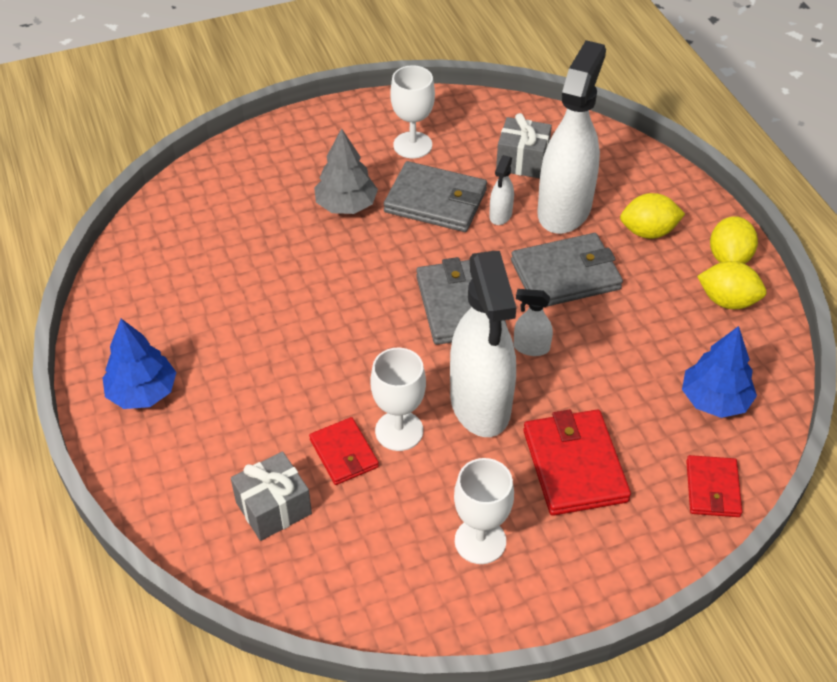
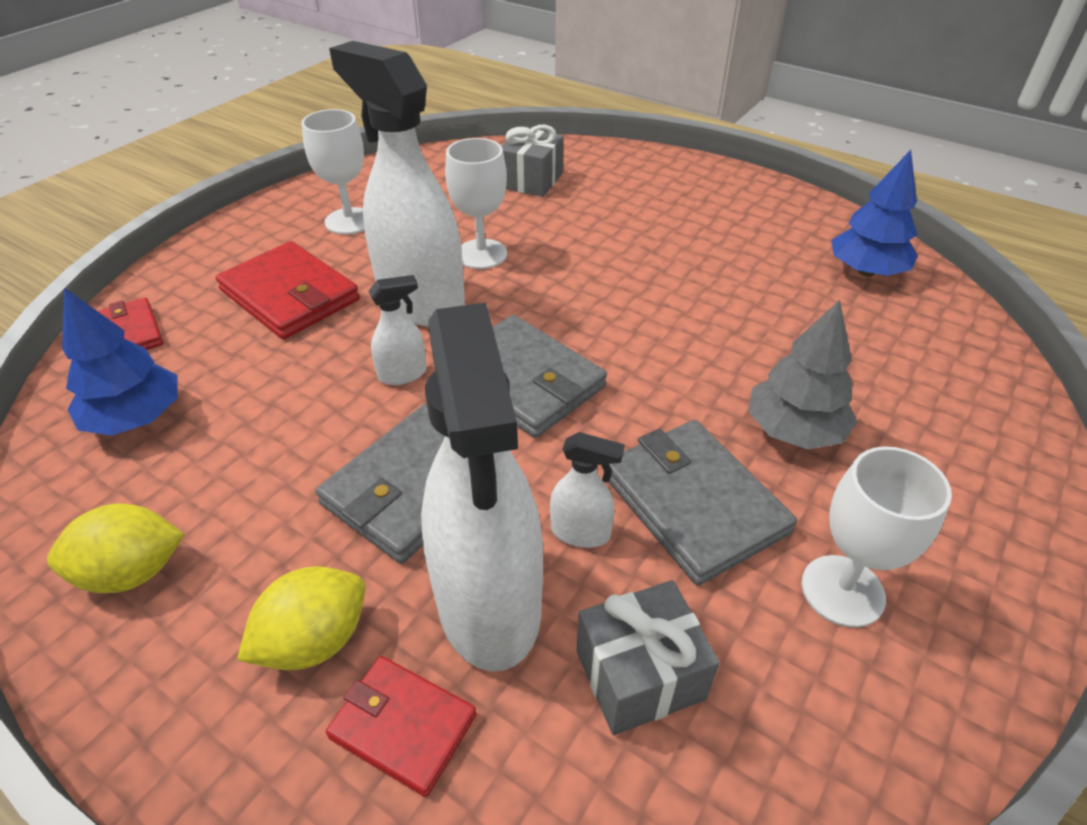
camera: 145 degrees right, 5 degrees down
blue tree [102,319,176,409] -> blue tree moved to [831,150,918,276]
red wallet [309,417,379,485] -> red wallet moved to [326,656,477,797]
grey wallet [384,161,487,232] -> grey wallet turned 75 degrees clockwise [603,420,797,586]
white spray bottle [489,155,514,225] -> white spray bottle turned 120 degrees clockwise [550,432,625,548]
yellow lemon [710,216,758,264] -> none

